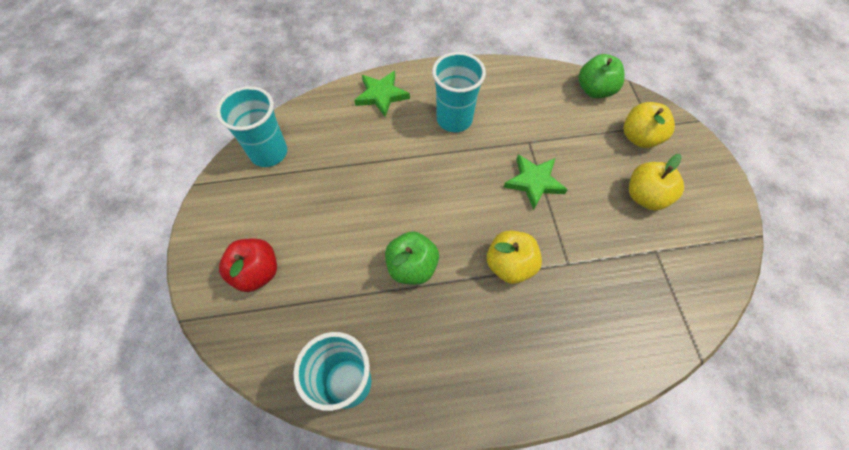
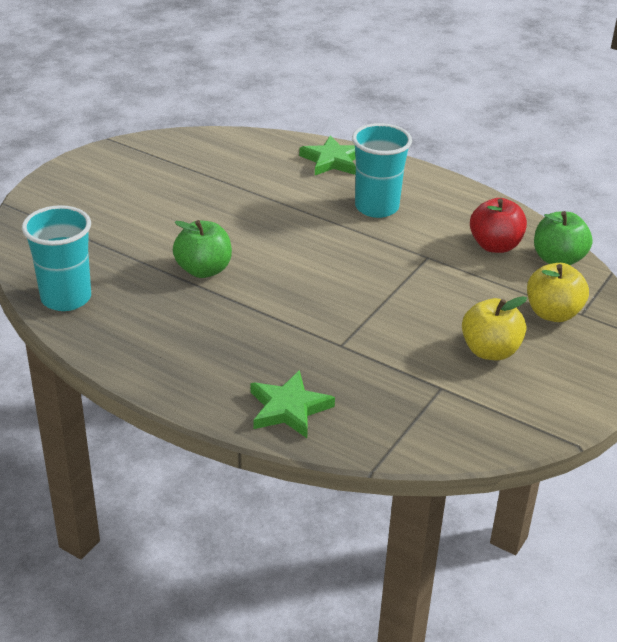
camera: 40 degrees right, 25 degrees down
turquoise cup [216,86,287,167] -> none
red apple [219,239,277,292] -> red apple moved to [470,198,527,253]
yellow apple [487,231,542,284] -> none
green star [504,154,568,210] -> green star moved to [251,370,335,438]

